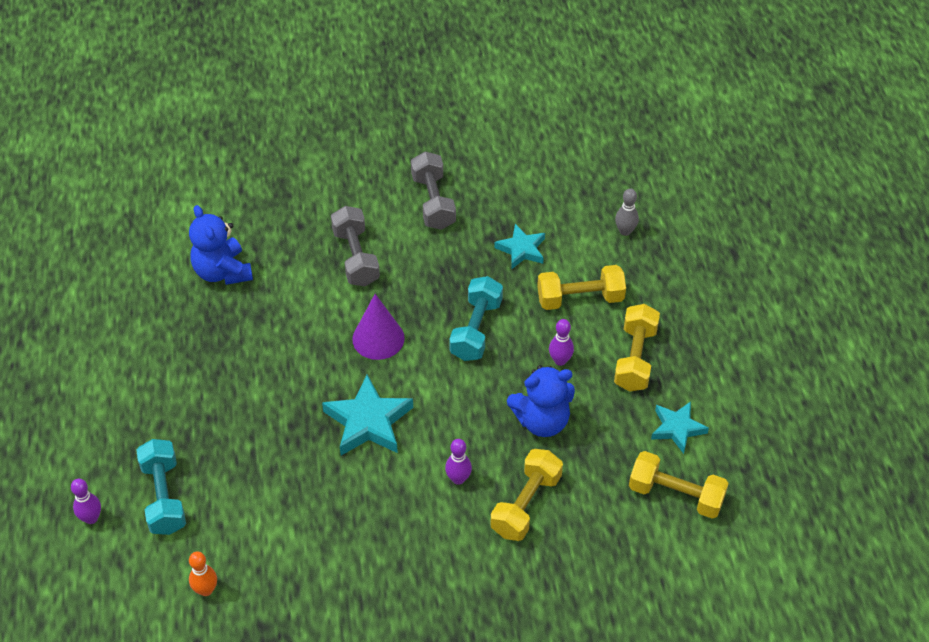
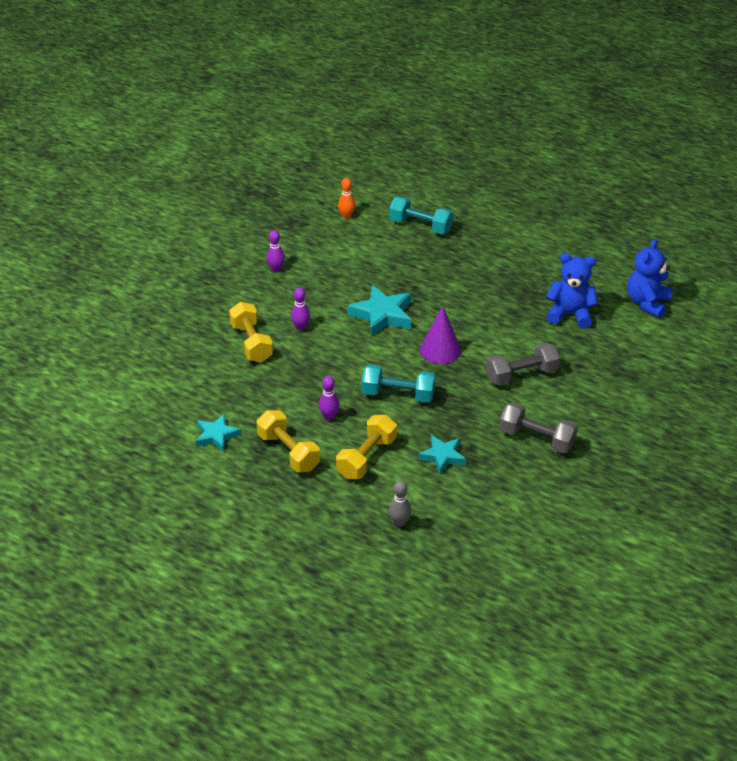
camera: 130 degrees right, 10 degrees down
purple bowling pin [71,479,101,524] -> purple bowling pin moved to [267,230,285,272]
grey dumbbell [331,206,380,286] -> grey dumbbell turned 45 degrees counterclockwise [486,342,560,386]
turquoise dumbbell [449,276,503,361] -> turquoise dumbbell turned 45 degrees counterclockwise [362,364,436,403]
blue teddy bear [507,365,575,437] -> blue teddy bear moved to [627,239,672,318]
yellow dumbbell [629,451,729,519] -> none

